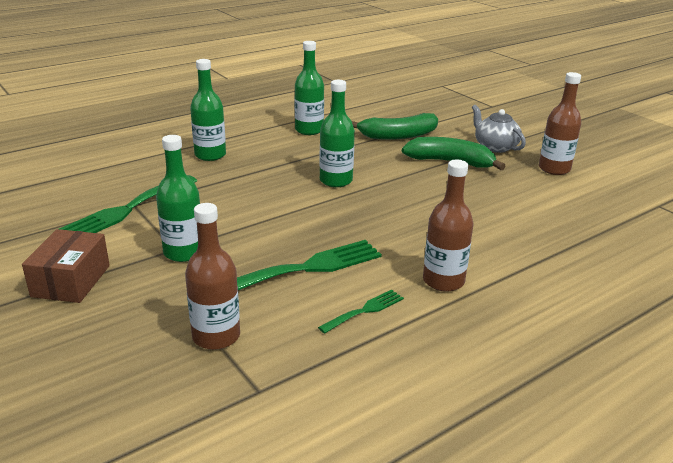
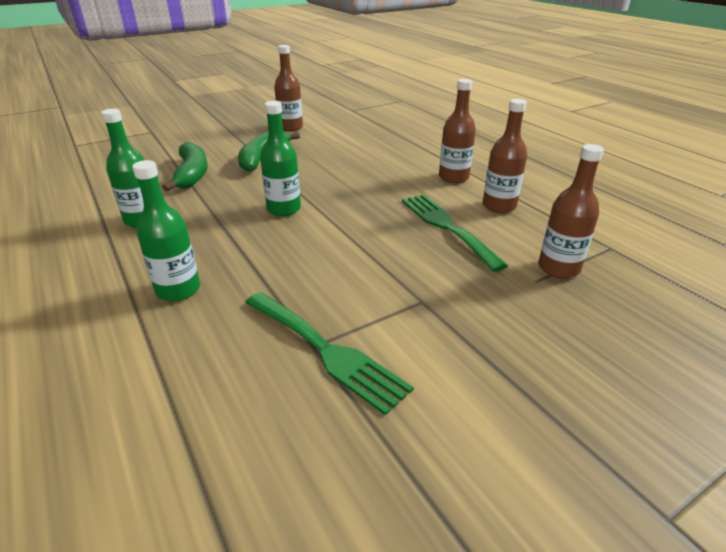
camera: 85 degrees left, 5 degrees up
brown box [22,229,110,303] -> none
green bottle [156,135,200,262] -> none
green fork [318,290,404,334] -> brown bottle [483,99,527,213]
grey teapot [472,105,526,153] -> none

